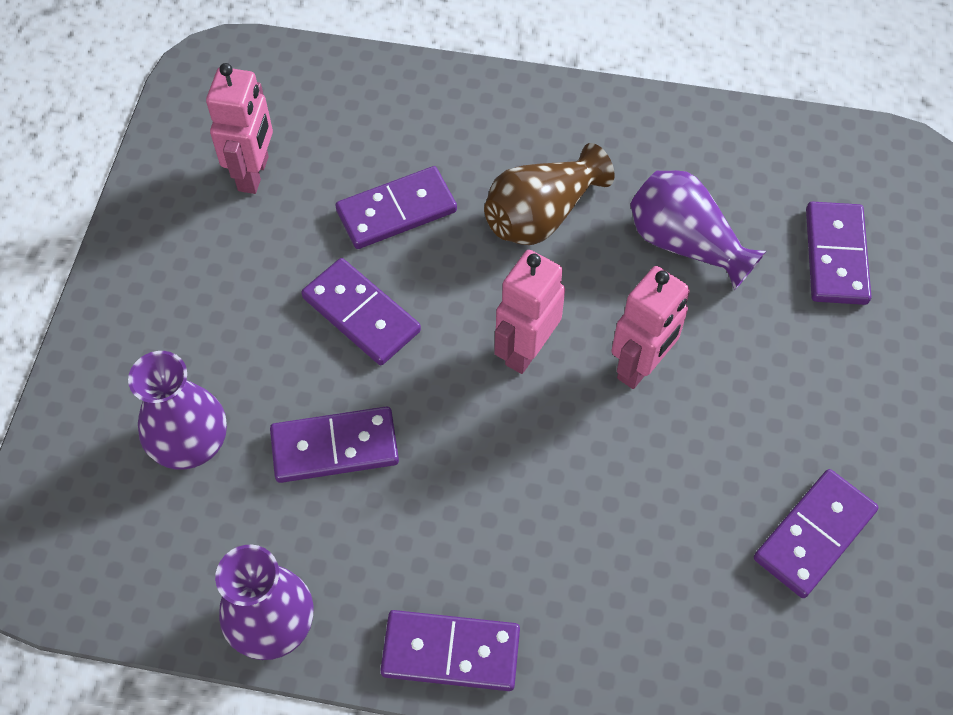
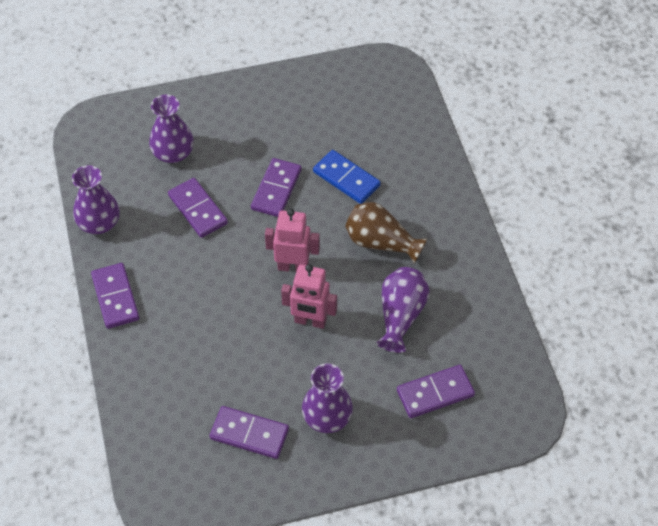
camera: 65 degrees right, 5 degrees down
pink robot [206,63,273,194] -> none
purple domino [336,166,457,249] -> blue domino [313,150,381,204]
none -> purple vase [302,363,353,433]

